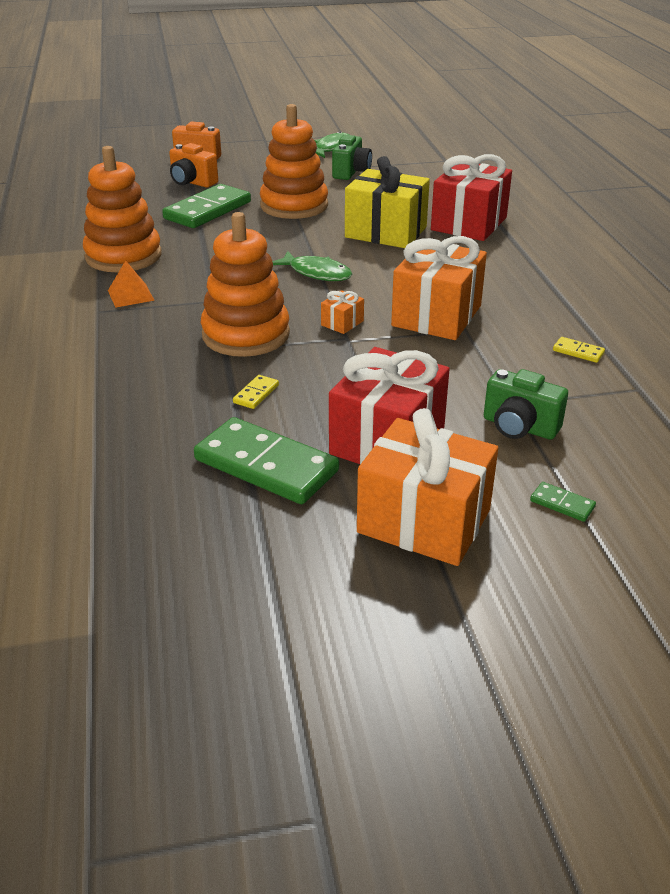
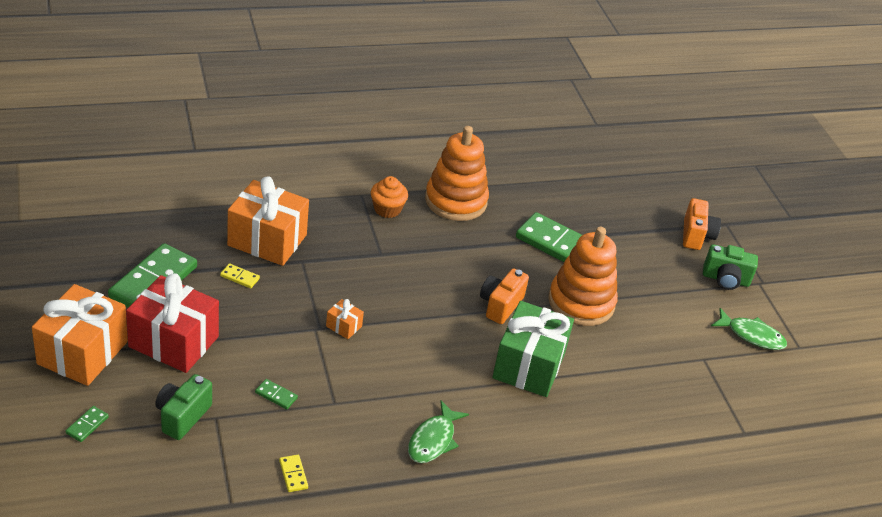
camera: 80 degrees right, 5 degrees up
orange pyramid [108,260,155,308] -> orange cupcake [371,176,408,218]
orange camera [169,143,218,187] -> orange camera moved to [480,268,529,324]
orange stacking toy [201,212,290,357] -> none
green fish [272,251,352,281] -> green fish moved to [408,401,469,463]
green camera [332,135,372,180] -> green camera moved to [703,244,758,290]
yellow gift [345,156,430,248] -> green gift [492,301,574,397]
orange gift [391,236,487,340] -> orange gift moved to [227,176,309,266]
red gift [431,154,512,241] -> none
yellow domino [553,337,605,363] -> yellow domino turned 45 degrees counterclockwise [279,455,308,492]
none -> green domino [255,379,298,409]

